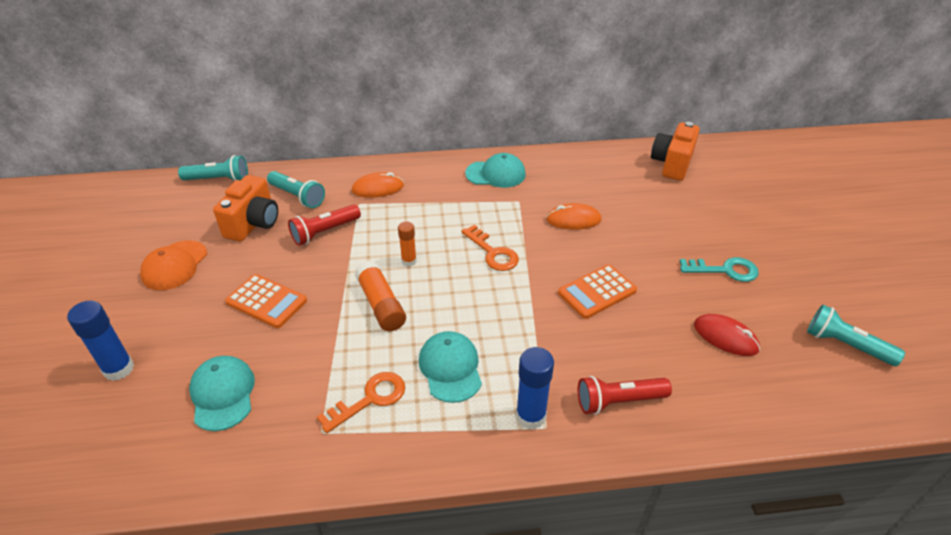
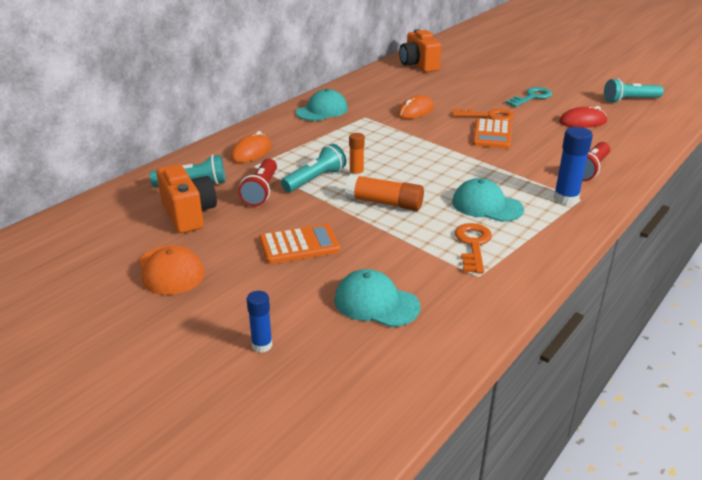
camera: 45 degrees left, 10 degrees down
blue glue stick [67,300,134,381] -> blue glue stick [247,291,272,353], size x0.63
turquoise flashlight [178,155,248,181] -> turquoise flashlight moved to [281,144,346,192]
orange key [461,225,519,271] -> orange key moved to [452,109,515,121]

